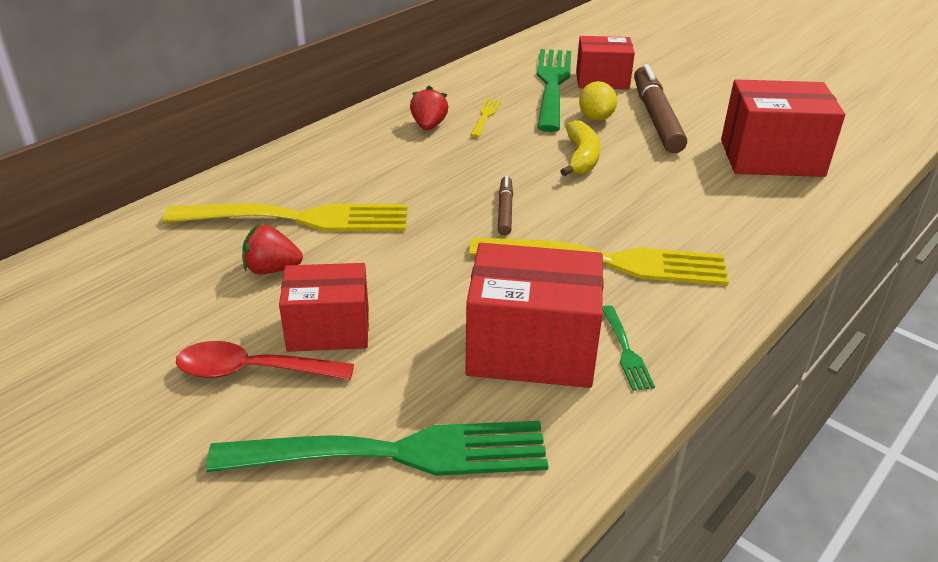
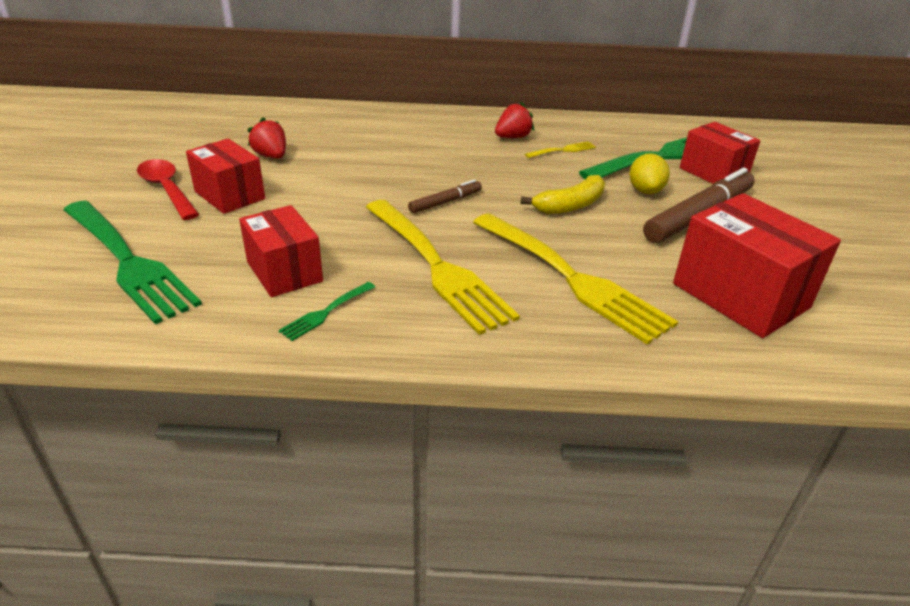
camera: 50 degrees right, 0 degrees up
yellow fork [163,203,407,231] -> yellow fork moved to [473,213,678,345]
red box [465,243,603,388] -> red box [239,205,323,297], size x0.66
yellow lemon [579,81,617,121] -> yellow lemon turned 45 degrees counterclockwise [629,153,670,194]

